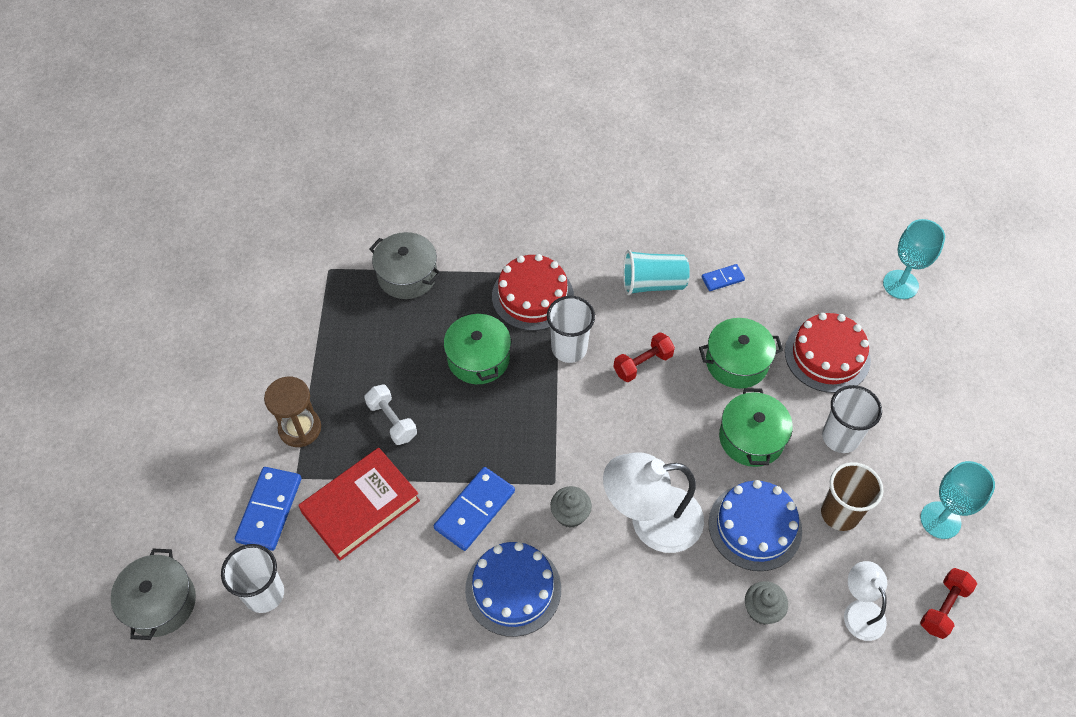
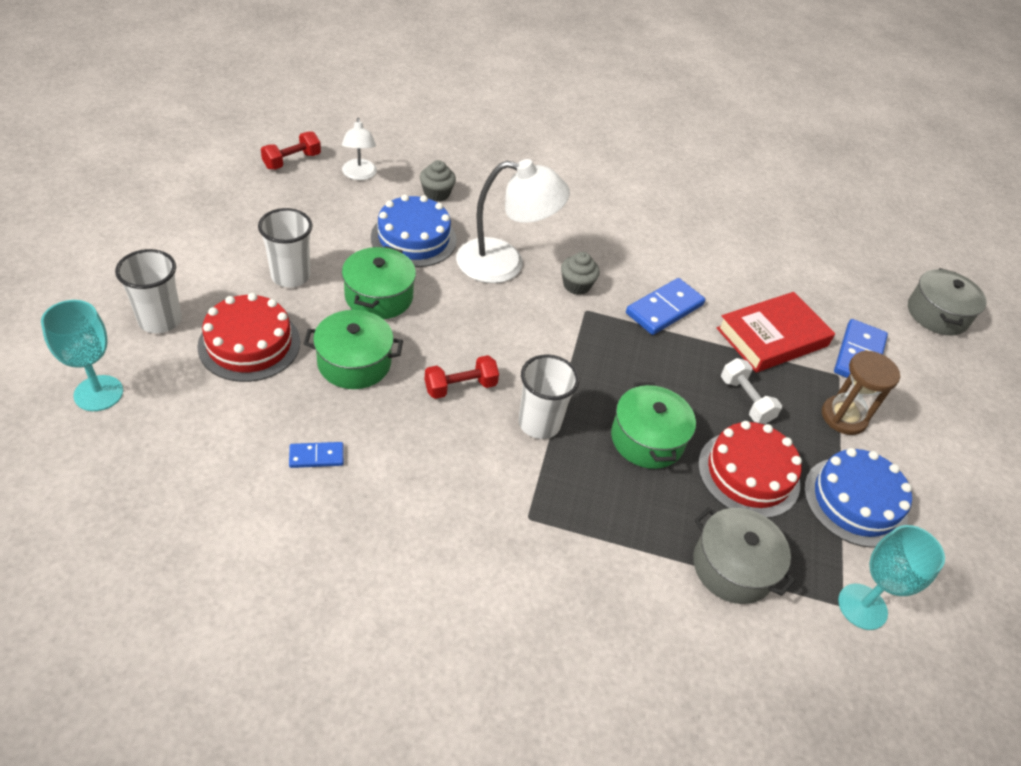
camera: 175 degrees left, 10 degrees down
white cup [221,544,284,613] -> white cup moved to [115,249,182,333]
blue cake [465,542,561,637] -> blue cake moved to [804,448,912,548]
red cake [492,254,574,331] -> red cake moved to [698,421,802,518]
turquoise cup [623,250,690,295] -> none
brown cup [821,462,884,531] -> none
turquoise goblet [920,461,995,539] -> turquoise goblet moved to [838,525,945,630]

